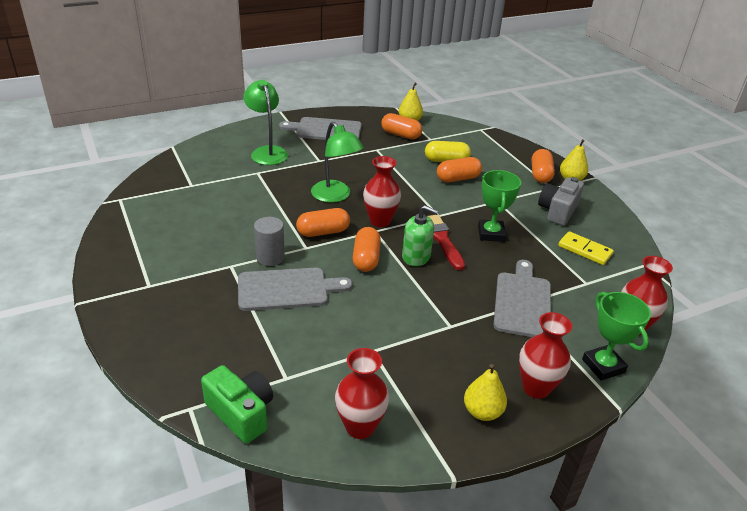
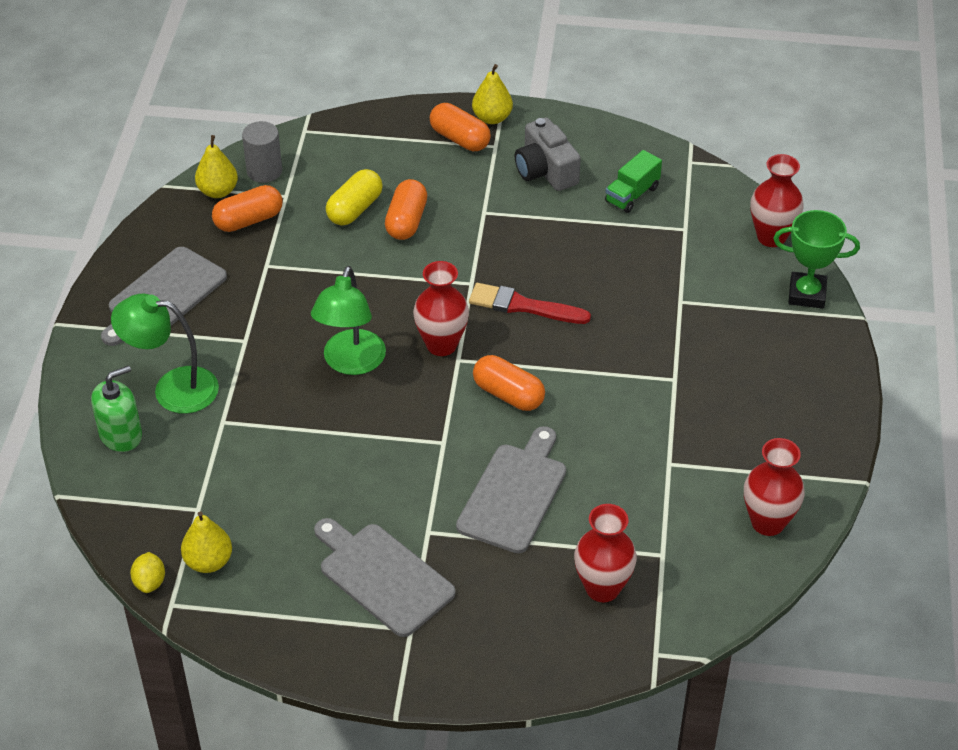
camera: 55 degrees left, 10 degrees up
green camera [201,365,273,444] -> none
grey cylinder [254,217,285,266] -> grey cylinder moved to [242,121,282,183]
orange capsule [296,208,350,237] -> none
green lamp [311,122,364,203] -> green lamp turned 105 degrees clockwise [311,266,386,375]
green soap dispenser [402,205,439,266] -> green soap dispenser moved to [91,365,142,452]
yellow pear [464,364,507,421] -> yellow pear moved to [181,511,232,573]
green trophy [478,170,521,242] -> none
grey cutting board [493,260,551,337] -> grey cutting board moved to [314,518,456,637]
red vase [519,312,572,399] -> red vase moved to [574,504,637,602]
yellow domino [558,231,614,265] -> green truck [605,150,662,213]
none -> yellow lemon [130,552,165,593]

